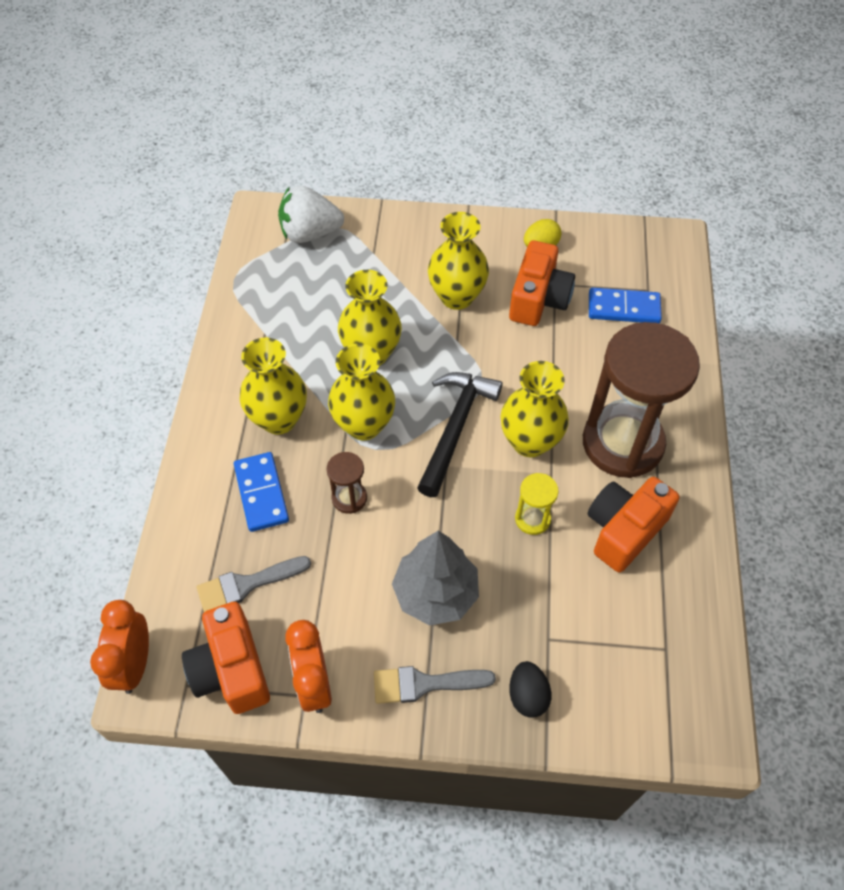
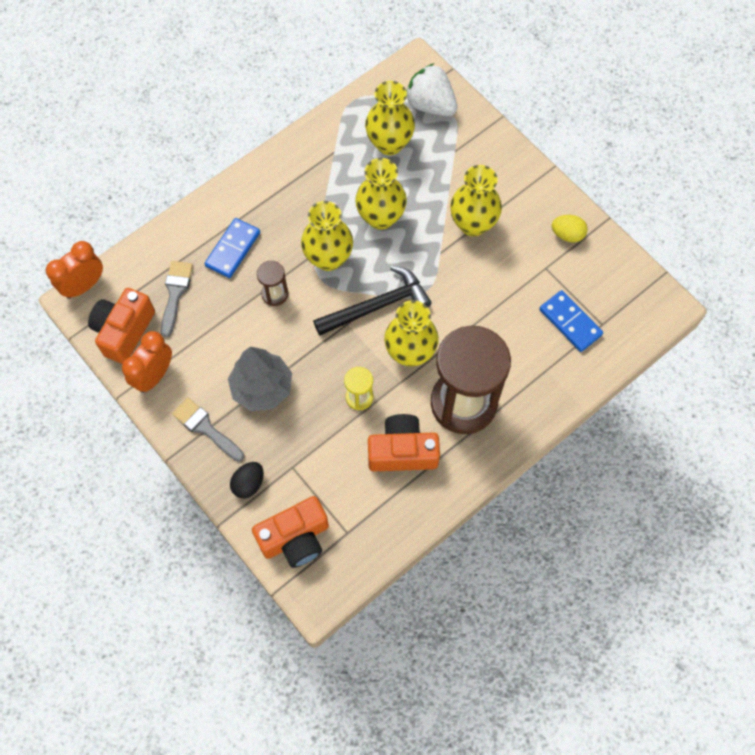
camera: 45 degrees right, 10 degrees up
grey brush [197,556,311,612] -> grey brush turned 75 degrees clockwise [161,261,193,338]
yellow vase [240,337,307,435] -> yellow vase moved to [365,81,415,155]
orange camera [509,240,575,326] -> orange camera moved to [252,496,329,568]

